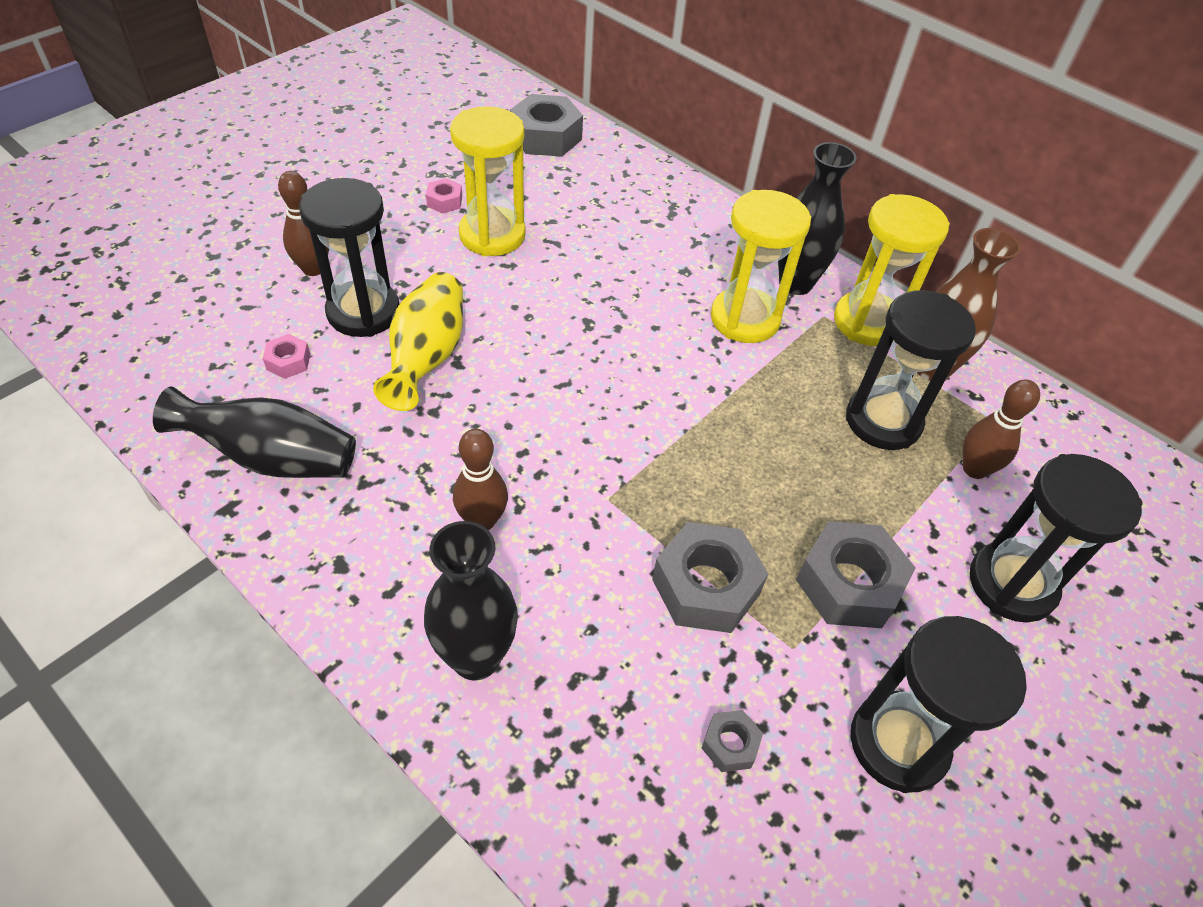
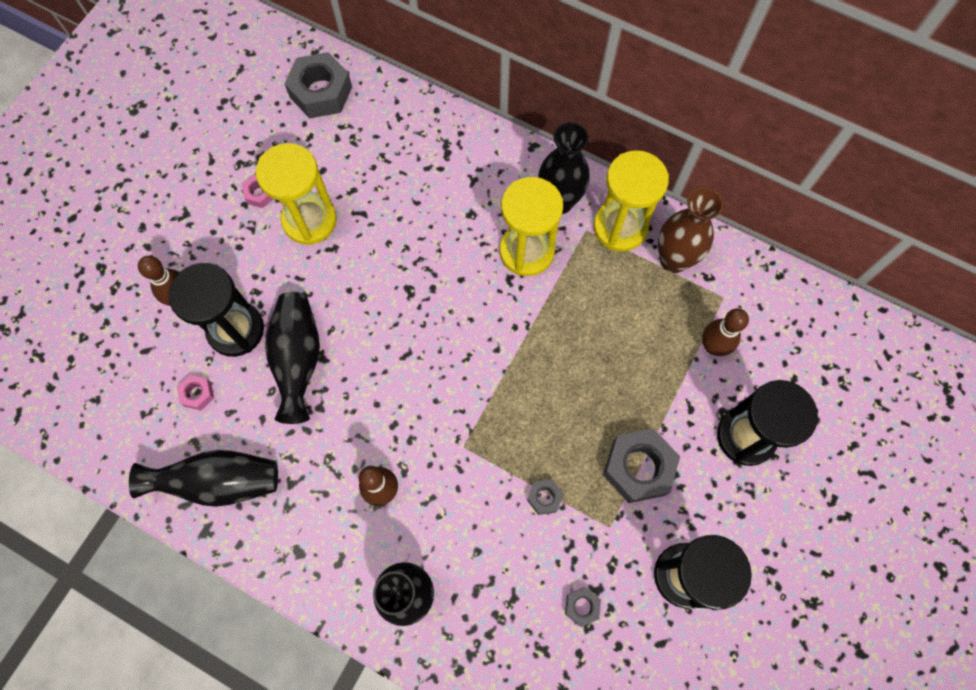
camera: 10 degrees left, 20 degrees up
yellow vase [373,272,463,411] -> black vase [265,292,320,424]
grey nut [652,522,768,633] -> grey nut [527,479,564,515], size x0.49
black hourglass [846,290,976,450] -> none

